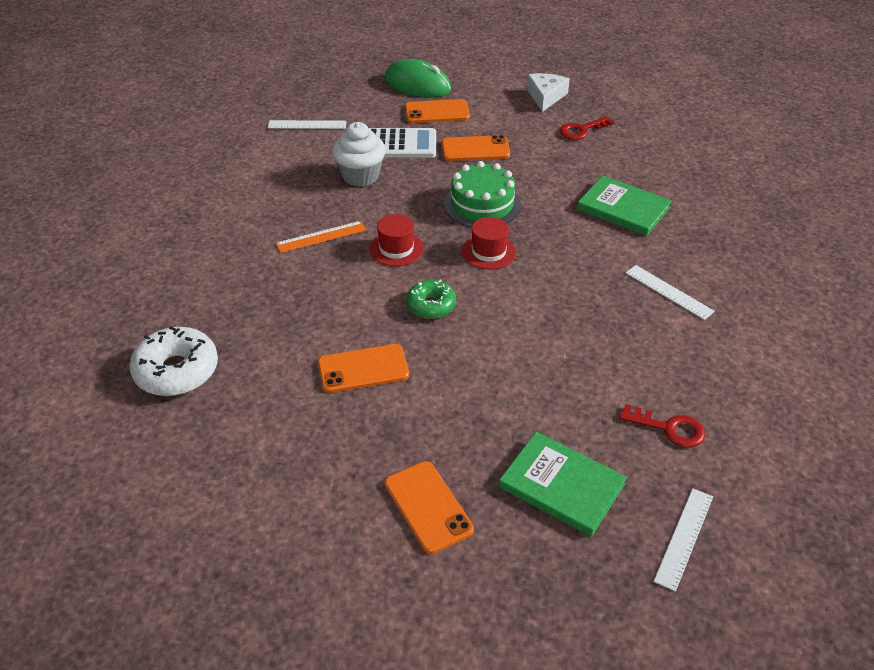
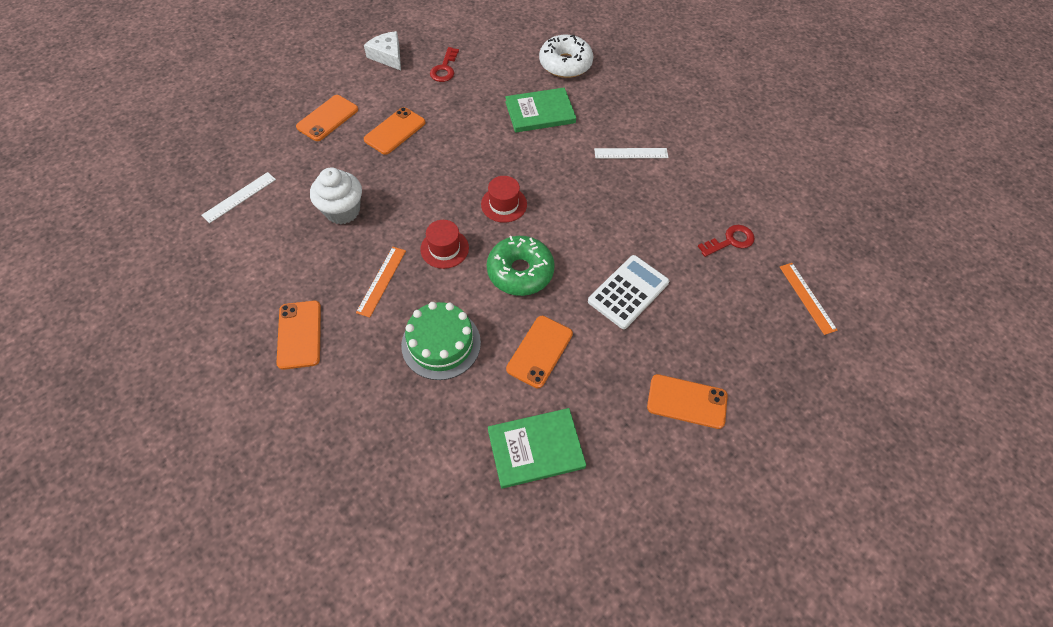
camera: 50 degrees left, 15 degrees up
white donut [129,326,218,396] -> white donut moved to [539,35,593,78]
white calculator [368,128,436,158] -> white calculator moved to [588,255,669,329]
green mouse [385,59,451,97] -> none
green donut [406,280,456,319] -> green donut [487,236,555,296], size x1.58
green cake [444,161,521,227] -> green cake moved to [401,302,481,380]
green book [499,432,627,537] -> green book moved to [488,408,586,488]
white ruler [654,488,713,592] -> orange ruler [780,263,838,335]
none -> orange phone [276,301,321,370]

